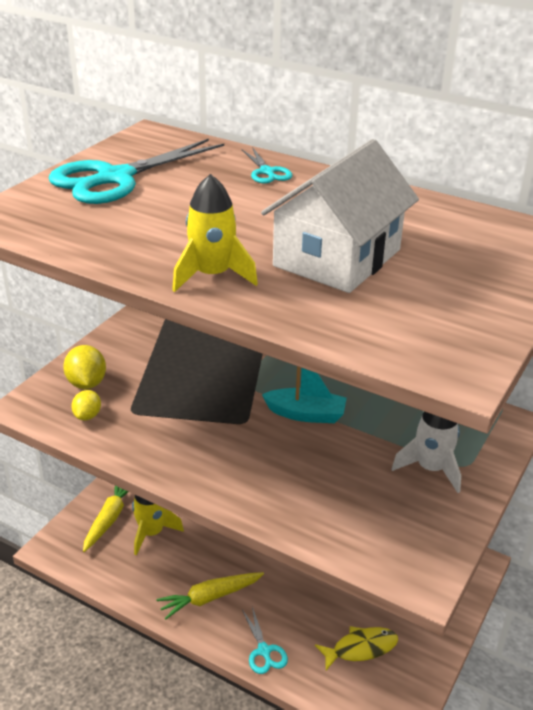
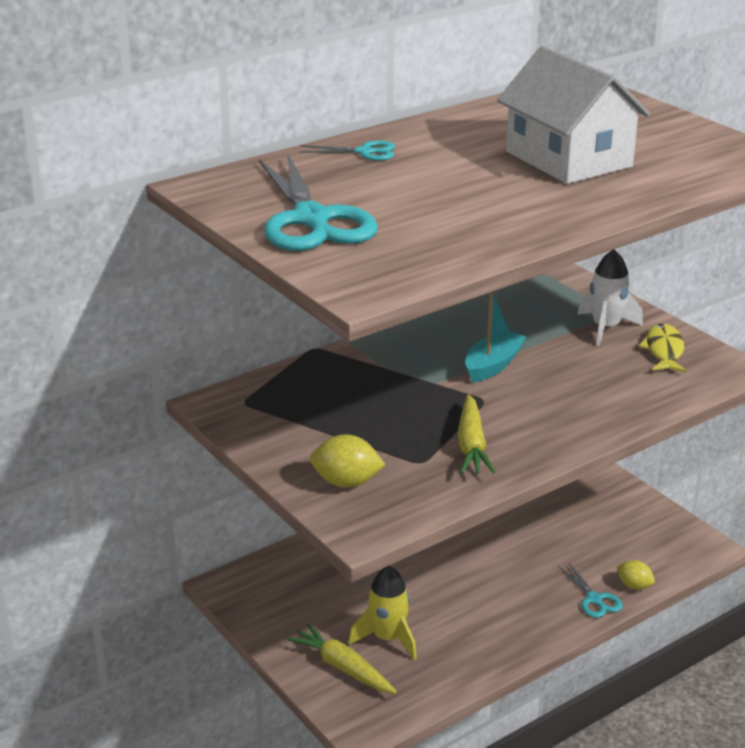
camera: 65 degrees left, 5 degrees down
yellow lemon [71,390,101,420] -> yellow lemon moved to [617,560,655,590]
yellow carrot [156,572,264,620] -> yellow carrot moved to [458,394,495,474]
yellow rocket [172,174,258,292] -> none
turquoise scissors [242,607,288,674] -> turquoise scissors turned 60 degrees clockwise [559,563,623,618]
yellow fish [315,626,398,670] -> yellow fish moved to [639,323,687,372]

